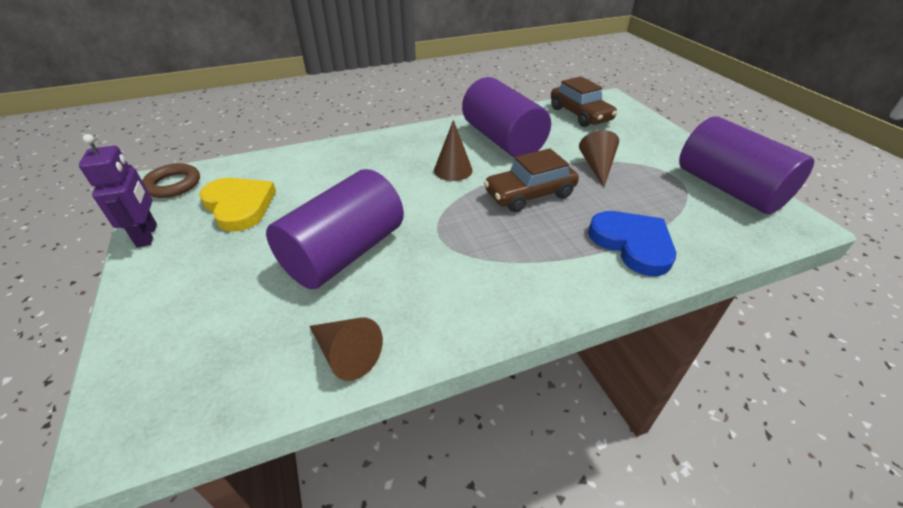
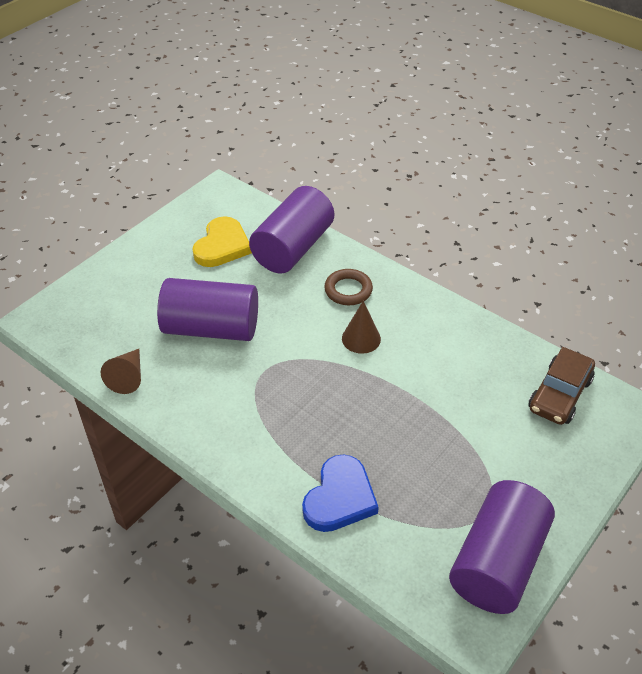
camera: 60 degrees right, 5 degrees up
purple robot [79,134,157,247] -> none
brown ring [142,163,200,198] -> brown ring moved to [324,269,373,305]
purple cylinder [462,77,551,158] -> purple cylinder moved to [249,186,334,273]
brown car [484,148,579,212] -> none
brown cone [579,130,619,187] -> none

